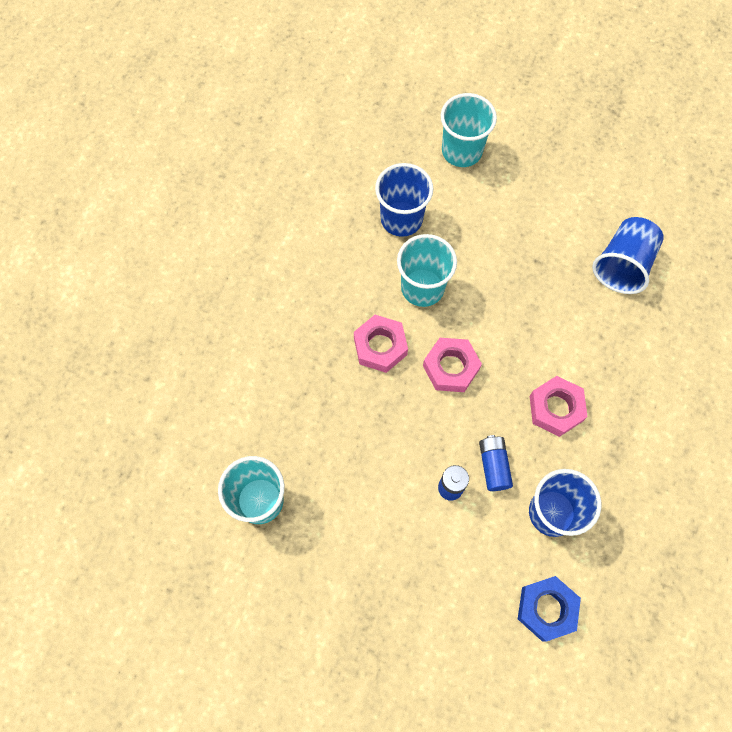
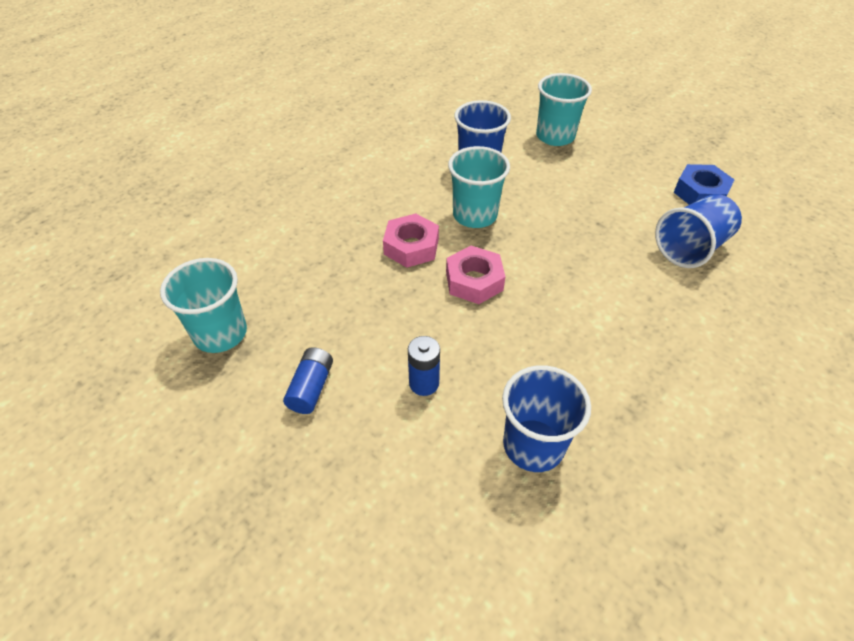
camera: 20 degrees right, 20 degrees down
blue battery [479,435,513,491] -> blue battery moved to [283,347,333,414]
blue nut [518,576,581,642] -> blue nut moved to [674,164,735,205]
pink nut [530,376,588,437] -> none

